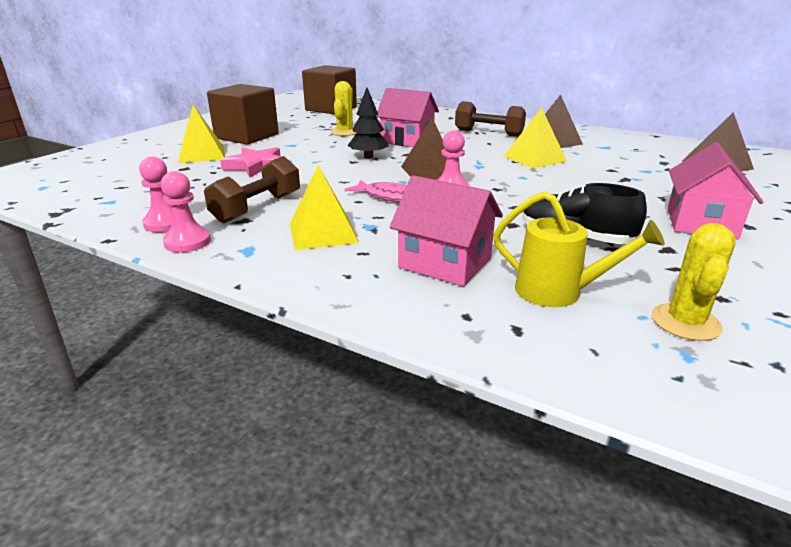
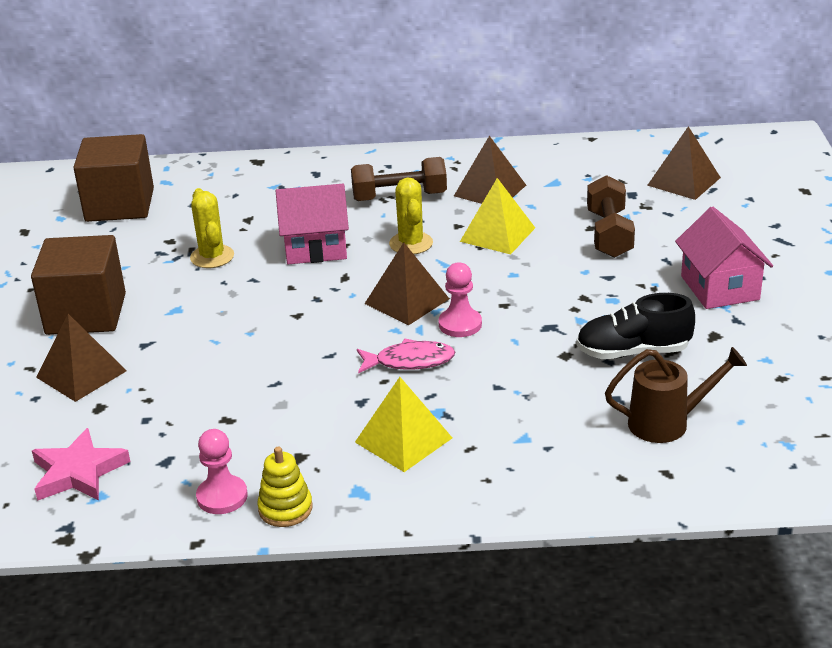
camera: 30 degrees left, 5 degrees up
pink pawn [161,171,211,253] -> yellow stacking toy [257,446,313,527]
yellow pyramid [179,105,225,163] -> brown pyramid [36,314,127,402]
brown dumbbell [204,156,300,223] -> brown dumbbell moved to [587,175,635,258]
pink star [220,147,281,177] -> pink star moved to [32,428,130,501]
black tree [347,87,389,159] -> none
pink house [390,175,503,286] -> none
yellow watering can [493,191,665,307] -> brown watering can [605,347,747,443]
yellow cactus [652,223,736,341] -> yellow cactus moved to [389,178,433,254]

